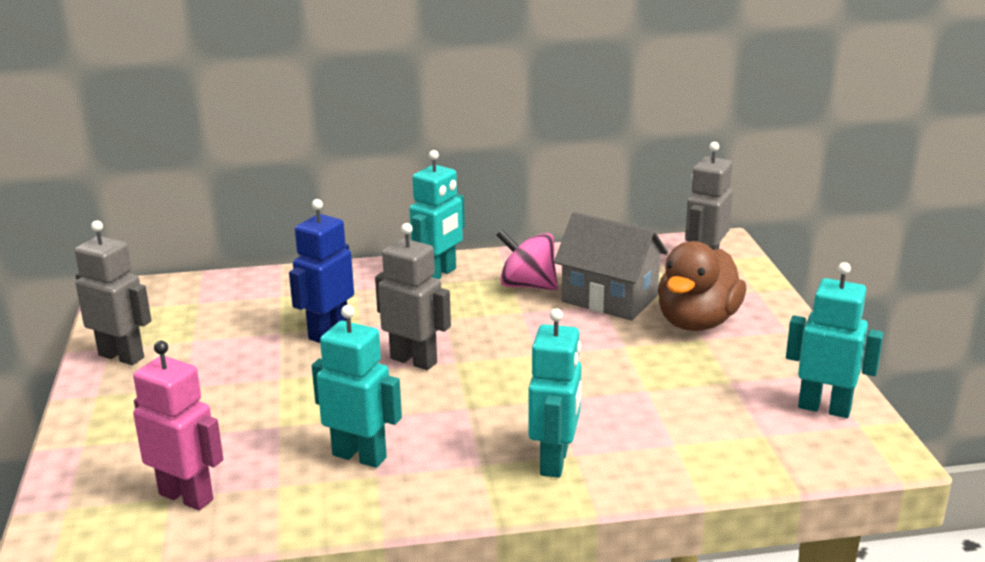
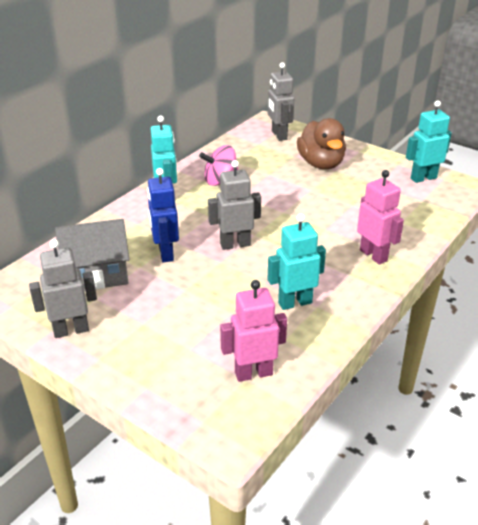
camera: 45 degrees left, 10 degrees up
turquoise robot [528,308,582,478] -> pink robot [357,170,404,265]
grey house [554,212,668,321] -> grey house moved to [55,219,129,290]

